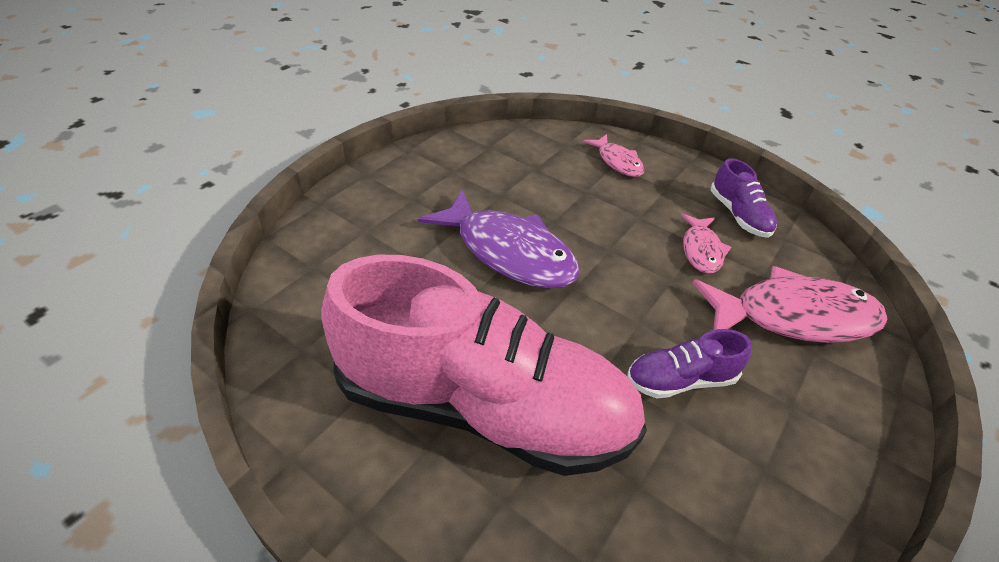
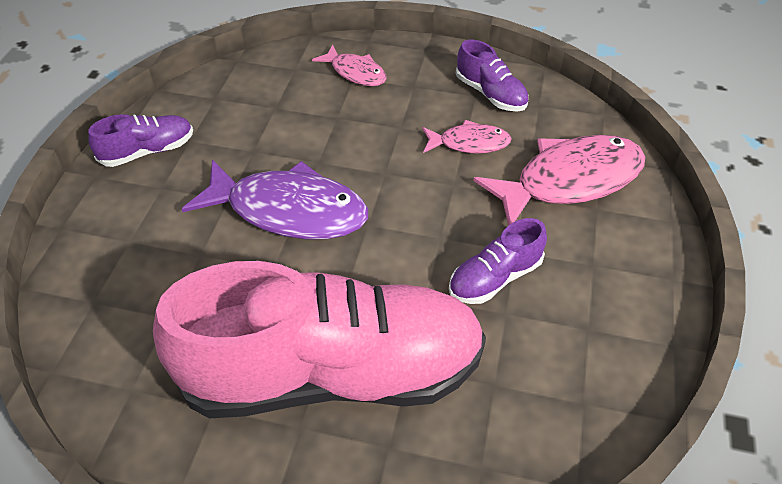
camera: 20 degrees left, 5 degrees up
pink fish [681,213,731,274] -> pink fish turned 75 degrees counterclockwise [422,120,512,153]
none -> purple shoe [88,114,193,167]

